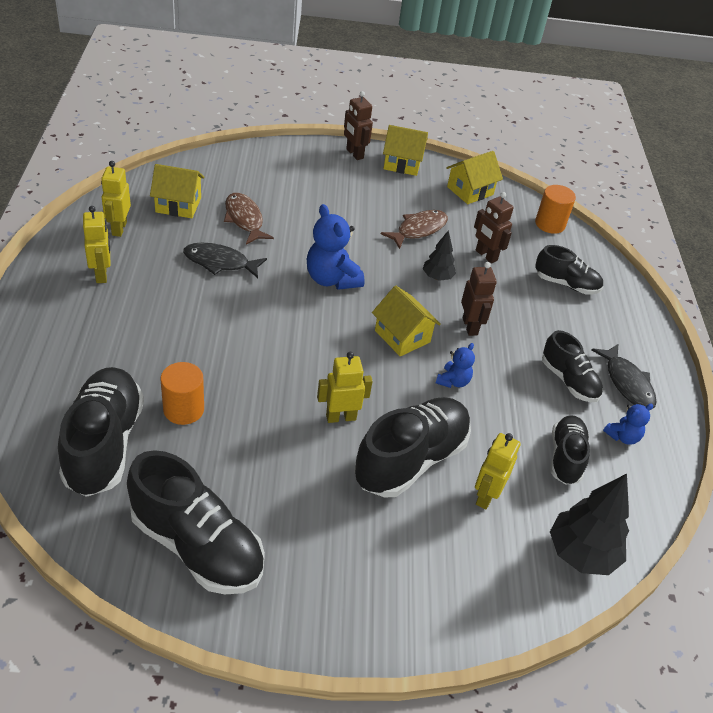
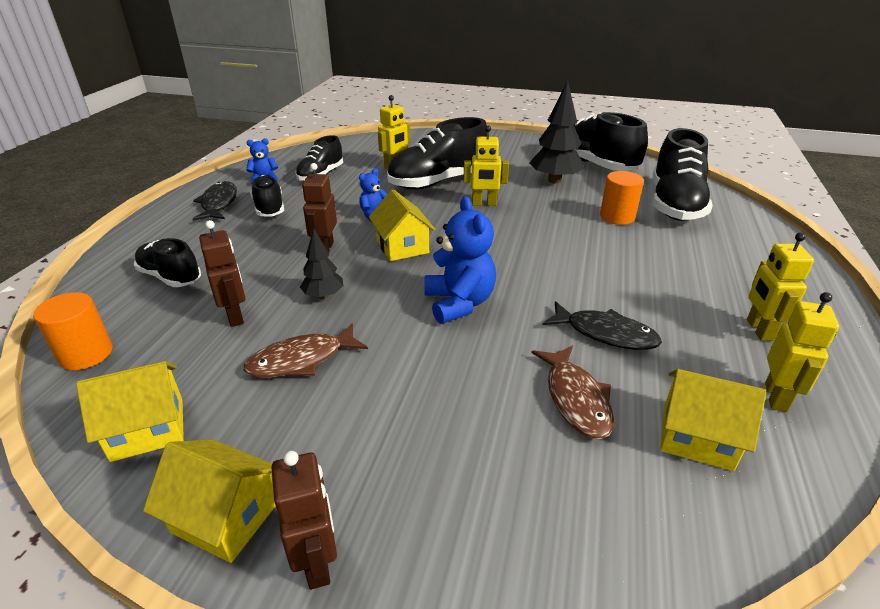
camera: 160 degrees left, 10 degrees down
black tree [550,474,629,575] -> black tree moved to [529,81,585,183]

